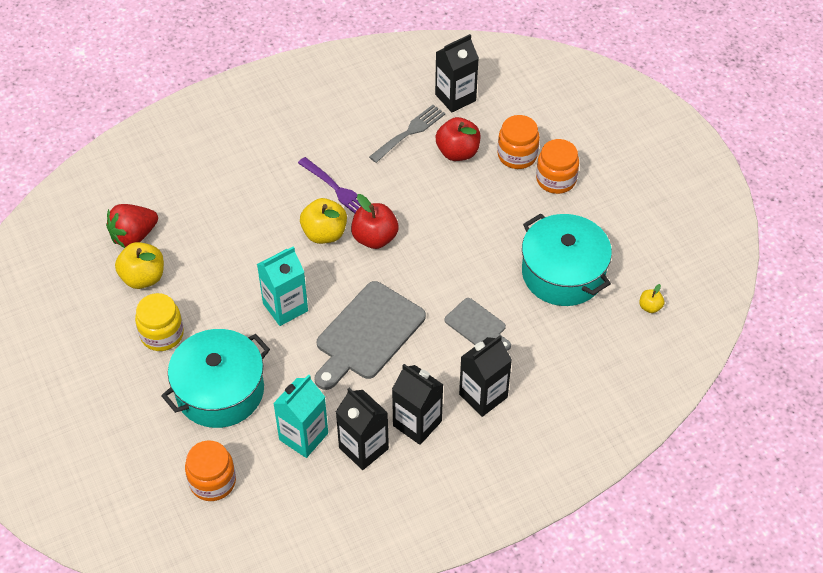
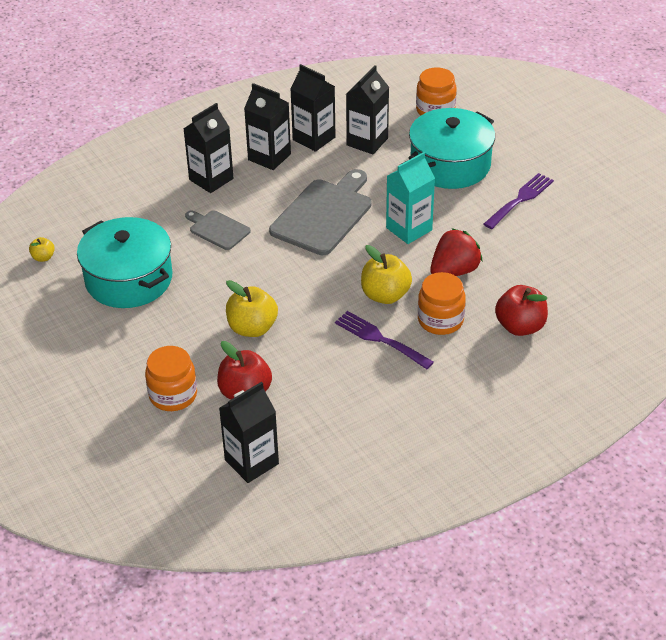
camera: 175 degrees right, 10 degrees down
red strawberry [106,204,158,248] -> red strawberry moved to [430,228,483,276]
yellow apple [115,242,164,289] -> yellow apple moved to [226,280,278,337]
yellow jar [135,293,184,351] -> purple fork [483,173,554,229]
turquoise carton [273,374,328,458] -> black carton [346,65,389,154]
red apple [351,194,398,249] -> red apple moved to [495,285,548,336]
grey fork [369,105,445,163] -> none
orange jar [536,139,579,194] -> orange jar moved to [418,272,466,335]

